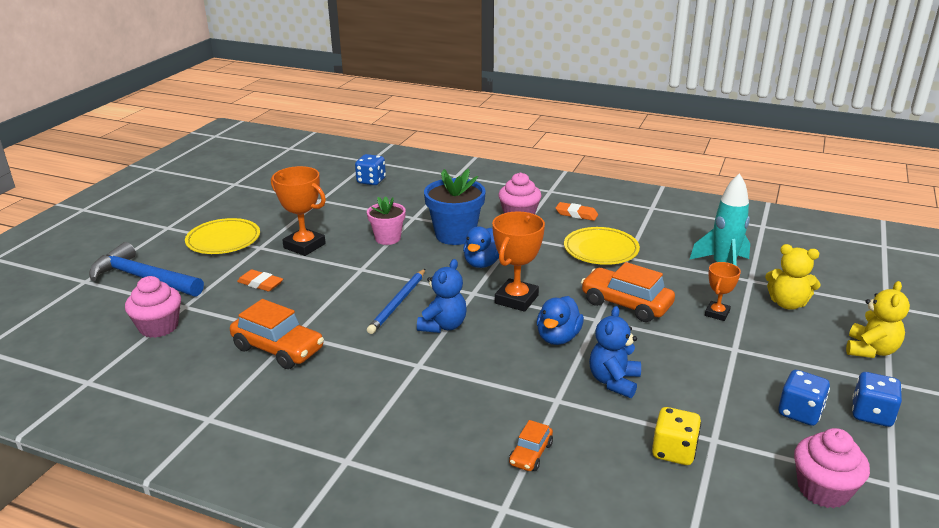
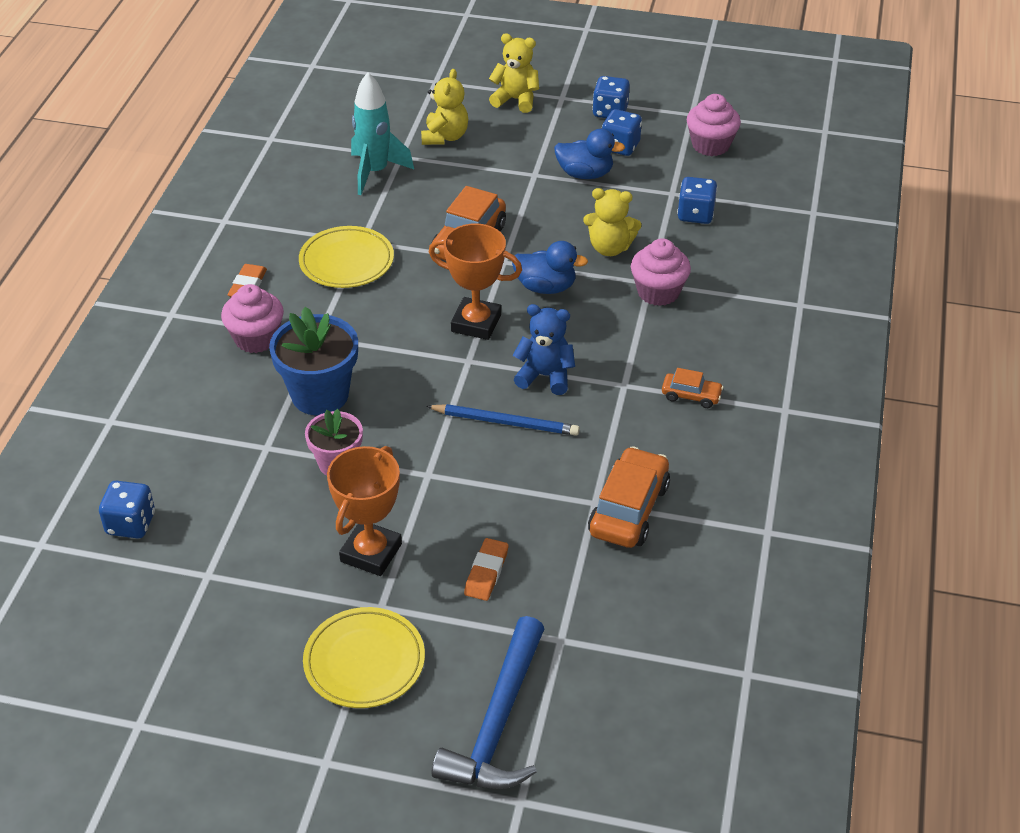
camera: 100 degrees left, 15 degrees up
pink cupcake [125,276,181,338] -> pink cupcake moved to [631,238,691,306]
blue duck [463,226,499,268] -> blue duck moved to [554,129,625,179]
orange car [509,420,553,471] -> orange car moved to [662,368,724,408]
blue teddy bear [589,306,641,398] -> yellow teddy bear [583,188,641,256]
yellow dice [652,407,701,465] -> blue dice [677,177,717,224]
orange trophy [705,262,741,321] -> none

